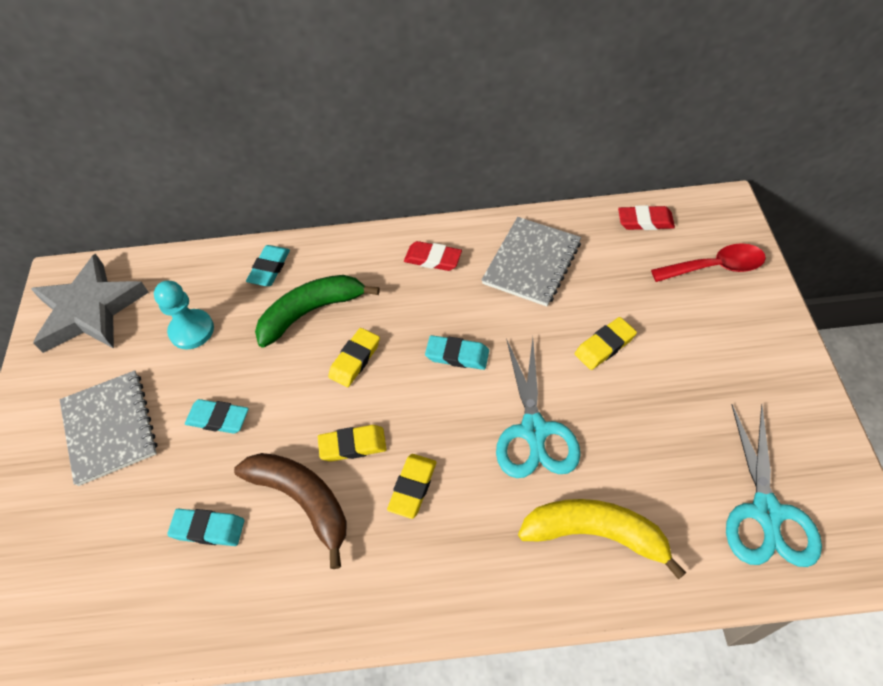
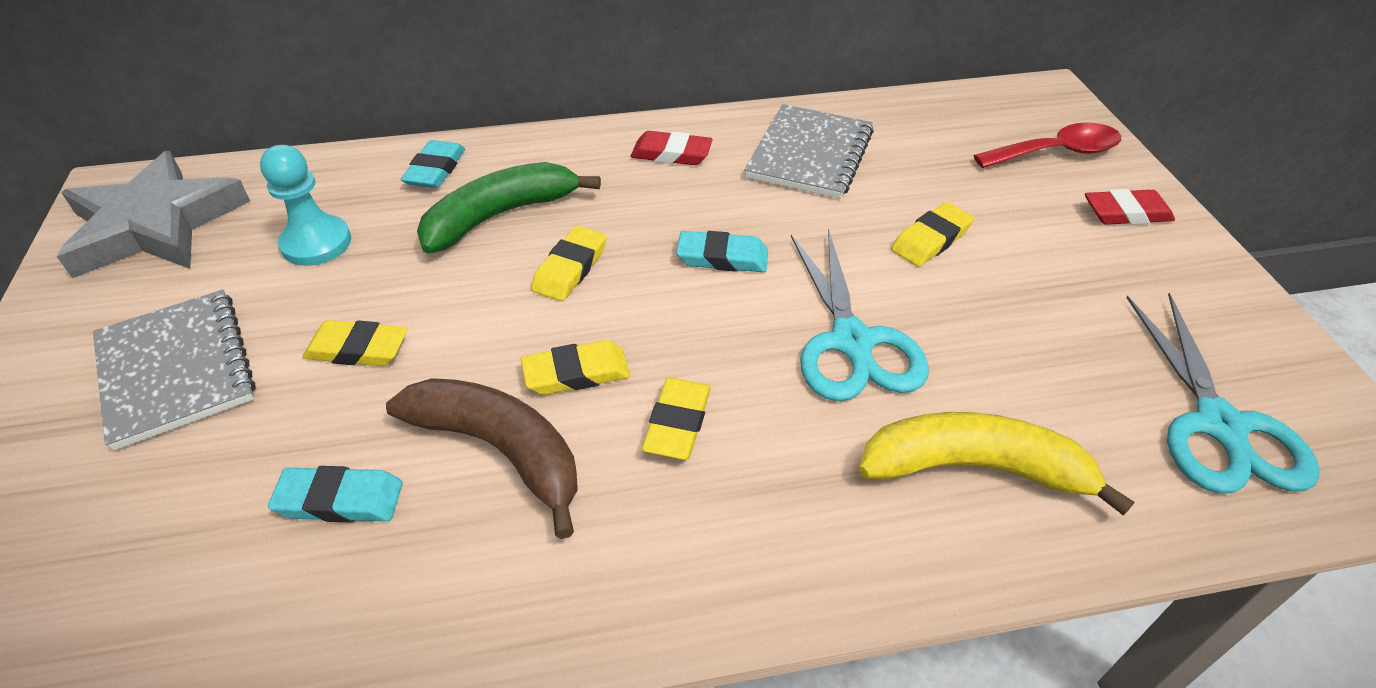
camera: 10 degrees left, 10 degrees down
turquoise eraser [185,399,249,434] -> yellow eraser [302,320,408,366]
red eraser [618,205,675,230] -> red eraser moved to [1085,189,1175,225]

